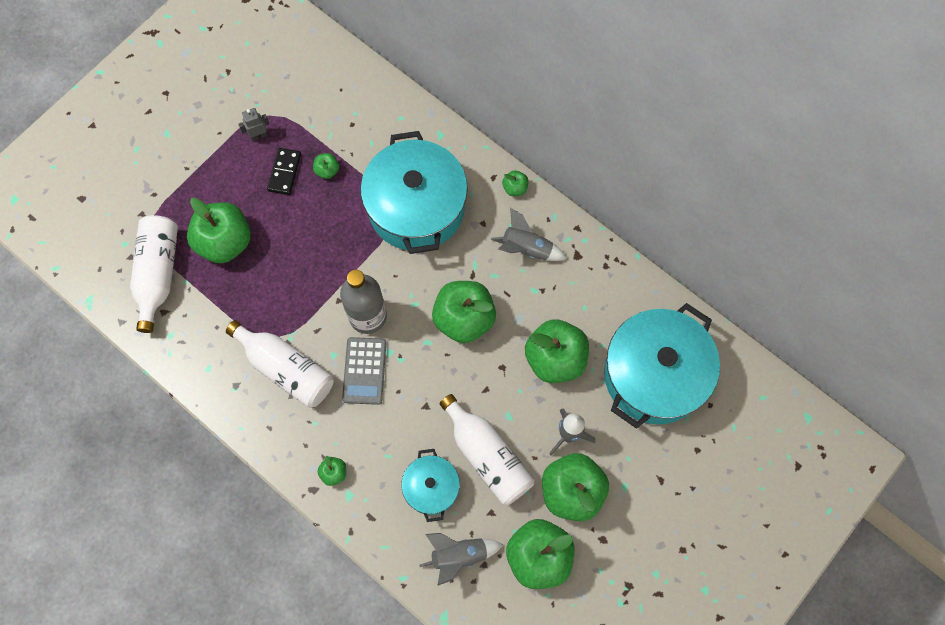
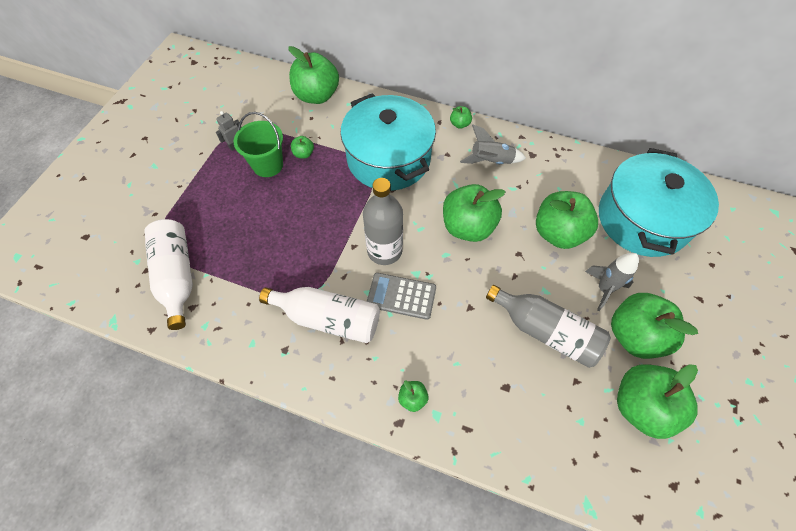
camera: 20 degrees left, 10 degrees down
green apple [187,198,251,263] -> green apple moved to [288,46,339,104]
black domino [267,148,301,195] -> green bucket [234,112,283,177]
grey calculator [342,337,386,405] -> grey calculator turned 120 degrees clockwise [367,273,436,320]
turquoise pot [401,449,460,522] -> none
grey rocket [419,533,503,586] -> none
white bottle [439,394,535,506] -> grey bottle [486,285,611,368]

